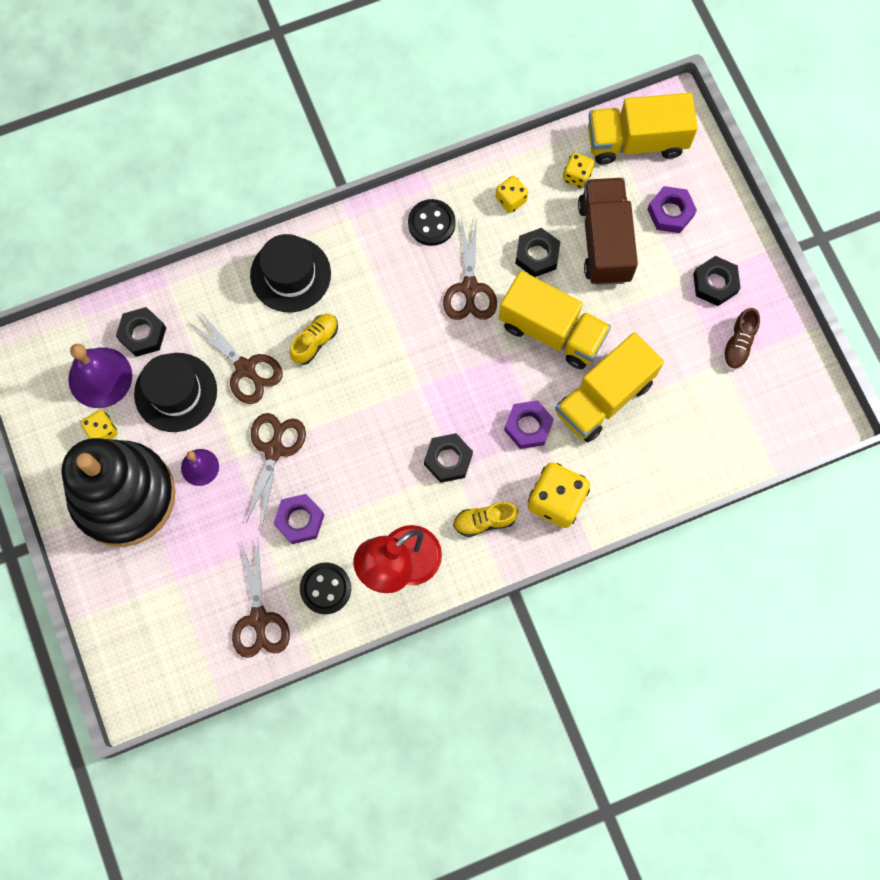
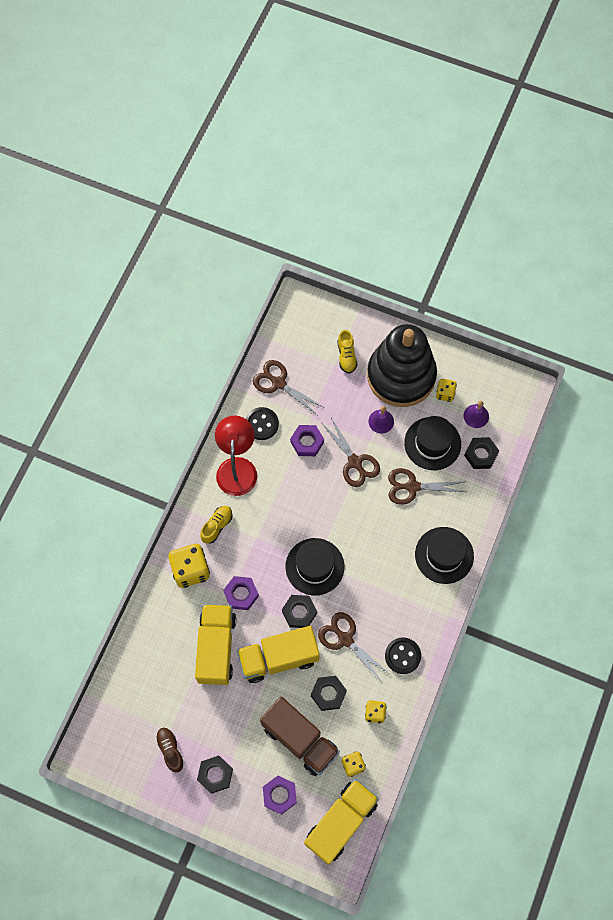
camera: 135 degrees right, 5 degrees down
purple bell [68,344,132,408] -> purple bell [463,401,489,428], size x0.59
yellow shoe [290,314,338,365] -> yellow shoe moved to [337,330,358,374]
black nut [424,433,473,483] -> black nut moved to [282,595,317,628]
none -> black hat [286,538,344,595]

